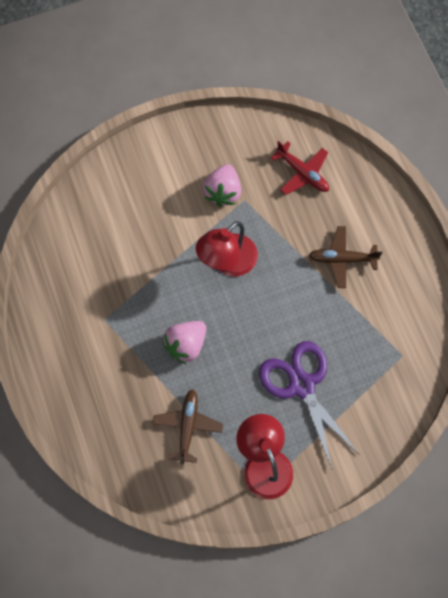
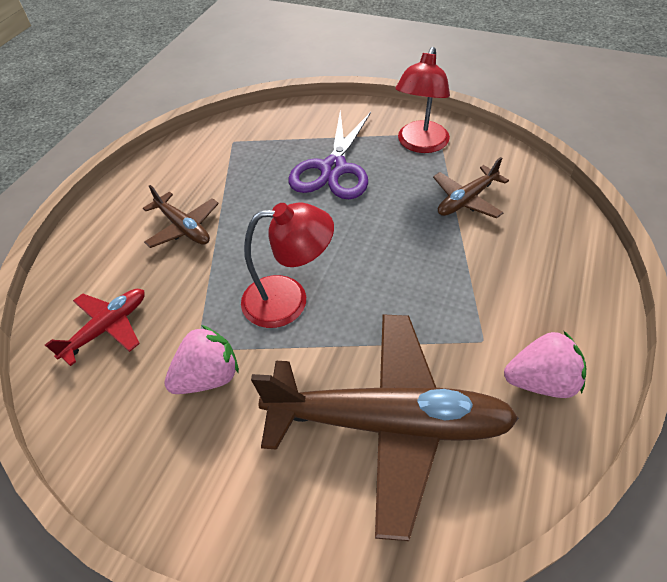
camera: 135 degrees left, 20 degrees down
pink strawberry [163,321,206,364] -> pink strawberry moved to [504,330,586,398]
red plane [271,141,329,195] -> red plane turned 45 degrees clockwise [45,289,145,366]
none -> brown plane [251,314,519,541]

